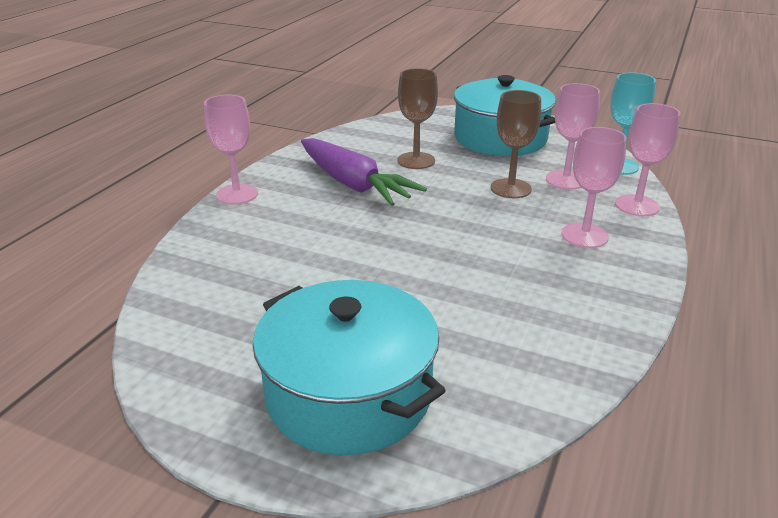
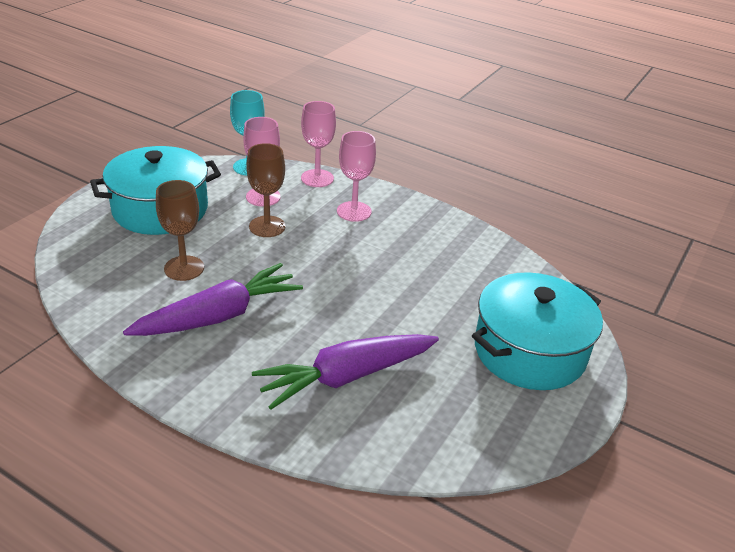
camera: 85 degrees left, 5 degrees up
pink goblet [204,95,258,205] -> none
none -> purple carrot [252,334,439,410]

